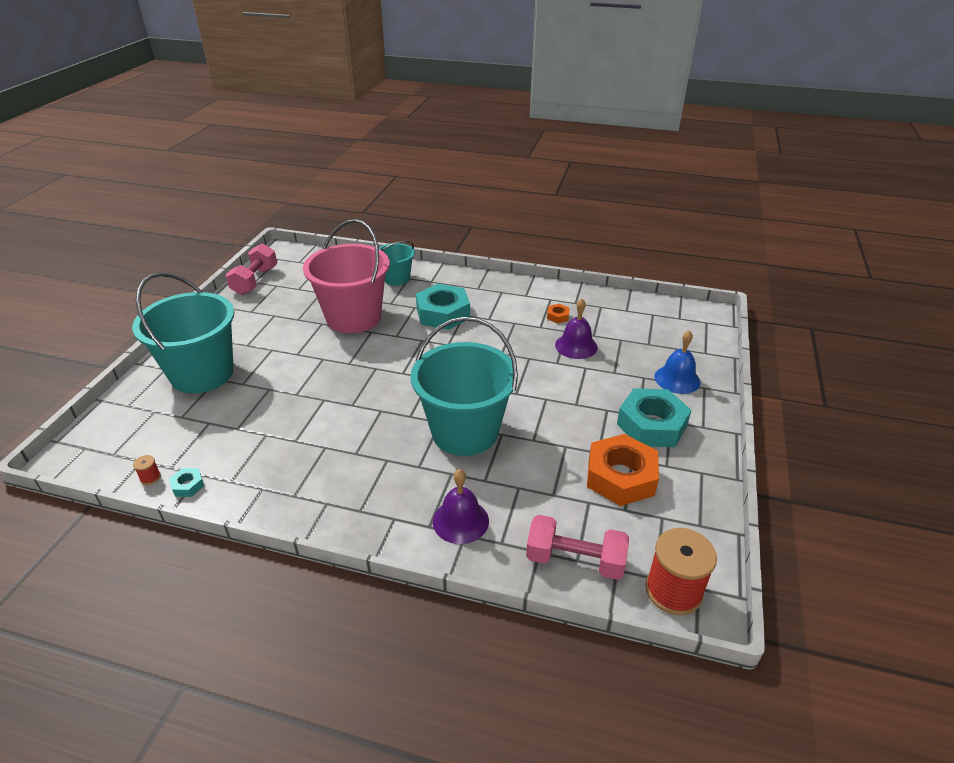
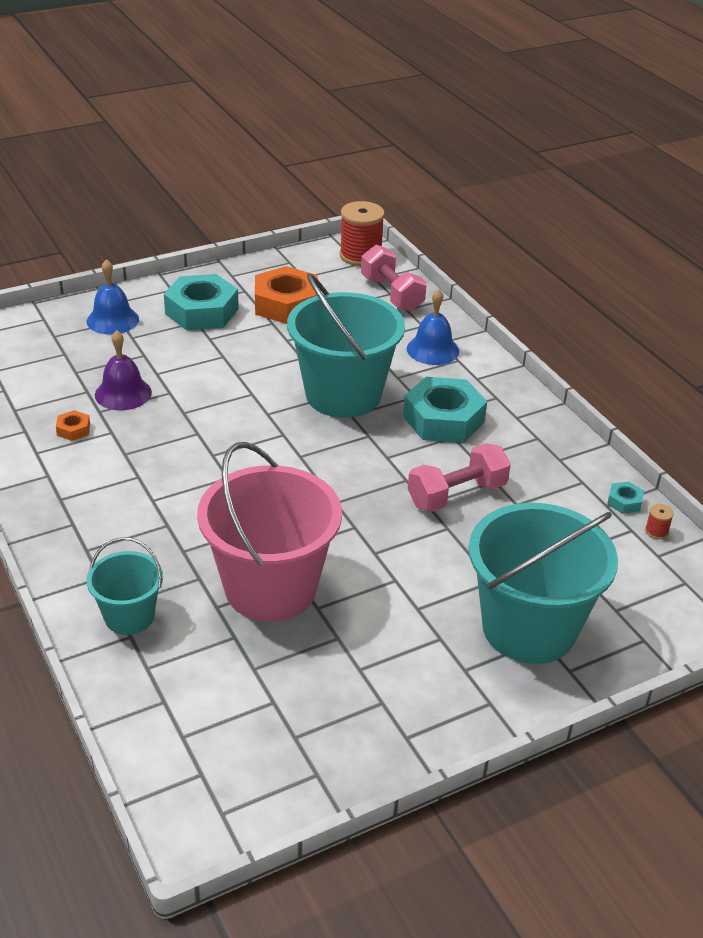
camera: 135 degrees left, 0 degrees up
pink dumbbell [226,244,277,295] -> pink dumbbell moved to [408,443,511,512]
turquoise nut [416,284,470,330] -> turquoise nut moved to [403,377,487,443]
purple bell [433,469,489,544] -> blue bell [407,289,459,365]

